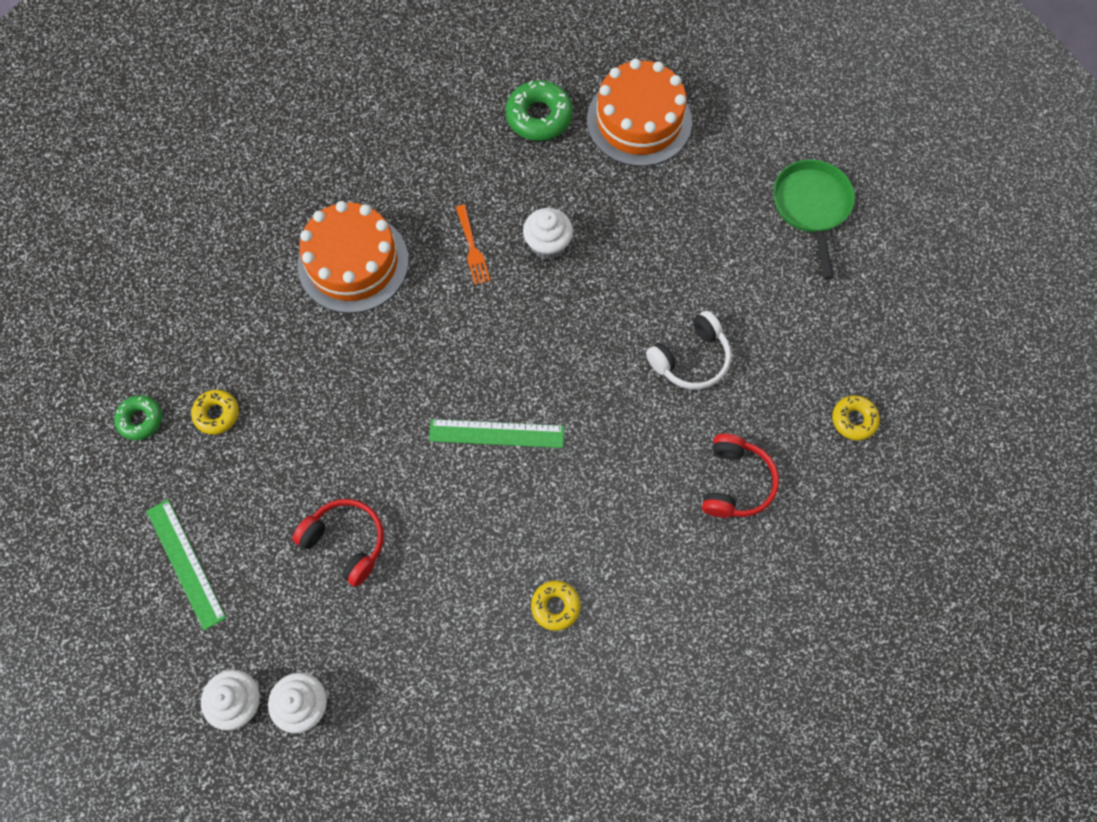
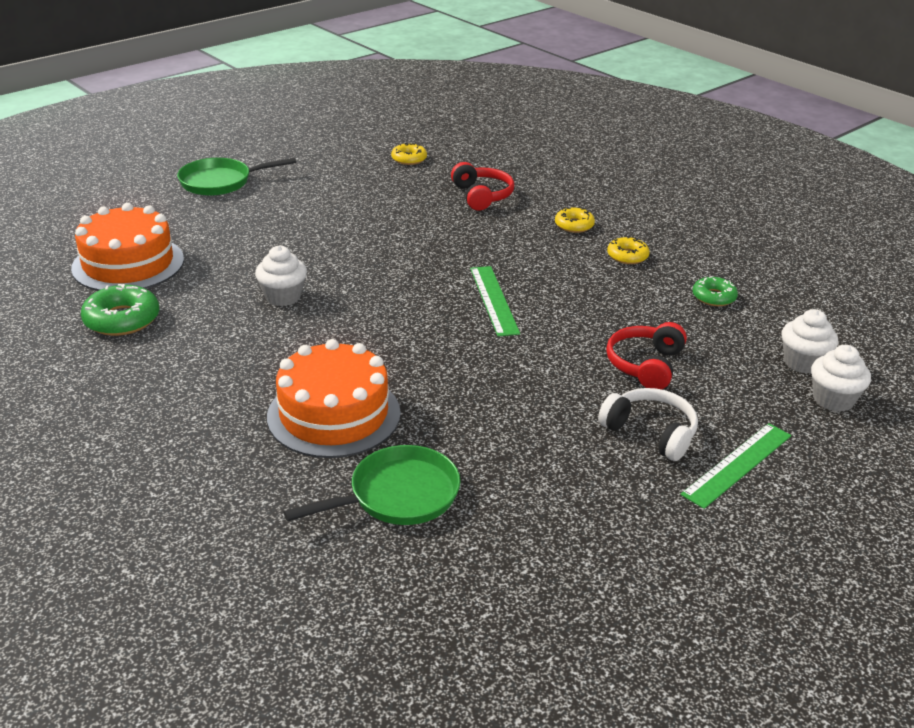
camera: 105 degrees left, 35 degrees down
green donut [114,395,162,440] -> green donut moved to [692,276,738,306]
yellow donut [191,390,239,435] -> yellow donut moved to [555,208,595,233]
orange fork [456,205,491,285] -> none
white headphones [646,311,731,390] -> white headphones moved to [598,388,698,461]
red headphones [702,434,779,518] -> red headphones turned 75 degrees clockwise [451,162,514,211]
none -> green pan [283,445,461,525]

